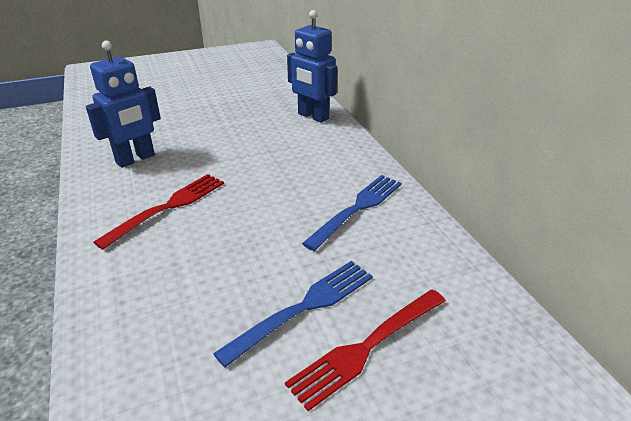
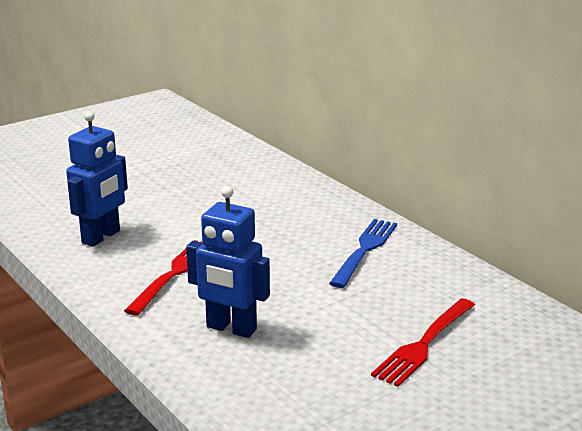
camera: 15 degrees left, 10 degrees down
blue fork [213,261,373,368] -> none
blue robot [287,10,337,123] -> blue robot moved to [186,186,270,338]

